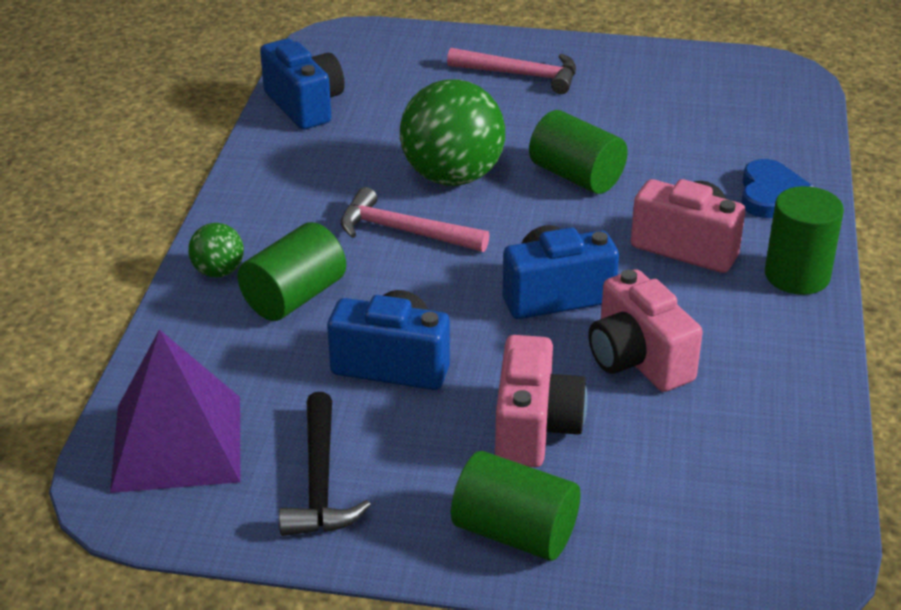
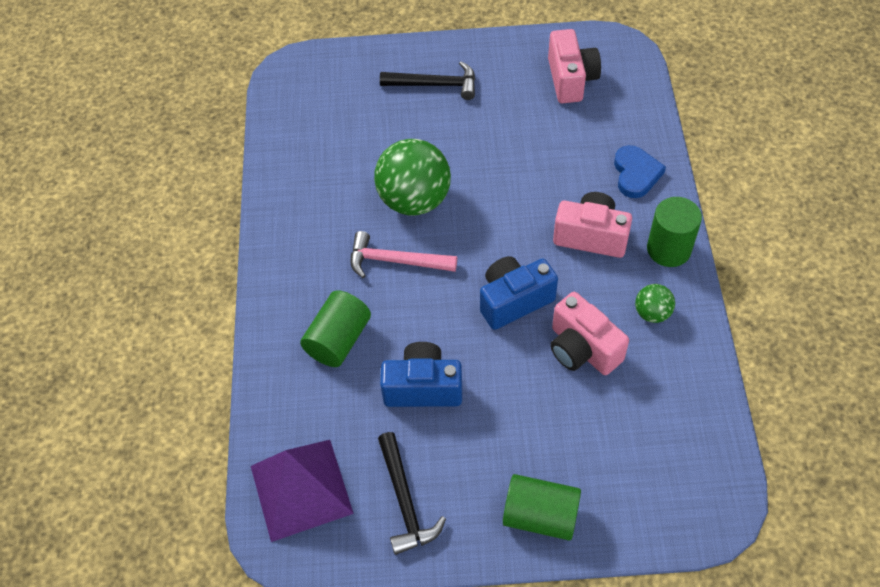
camera: 10 degrees left, 20 degrees up
green ball [188,223,244,277] -> green ball moved to [635,284,675,323]
blue camera [260,39,345,130] -> none
pink hammer [447,48,576,94] -> black hammer [380,61,475,100]
pink camera [495,335,588,467] -> pink camera moved to [548,29,601,103]
green cylinder [529,110,628,194] -> none

